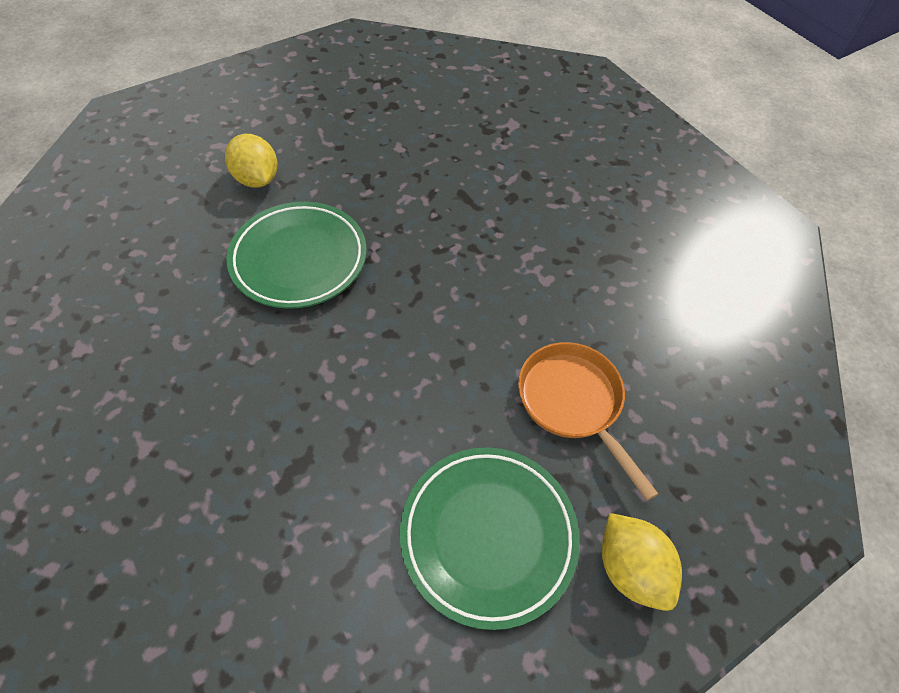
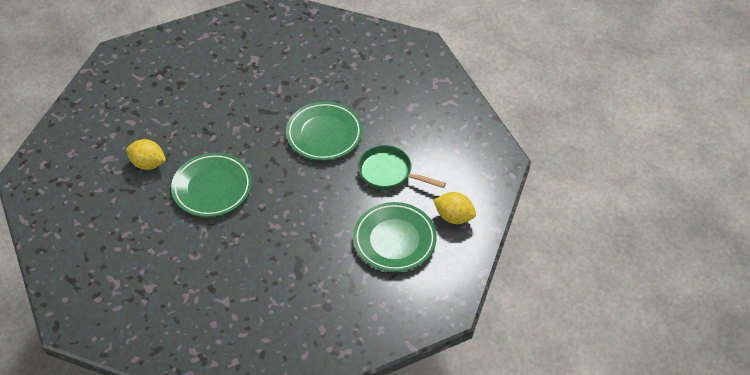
camera: 35 degrees left, 5 degrees down
orange pan [518,342,658,501] -> green pan [358,145,446,190]
none -> green plate [286,102,363,161]

